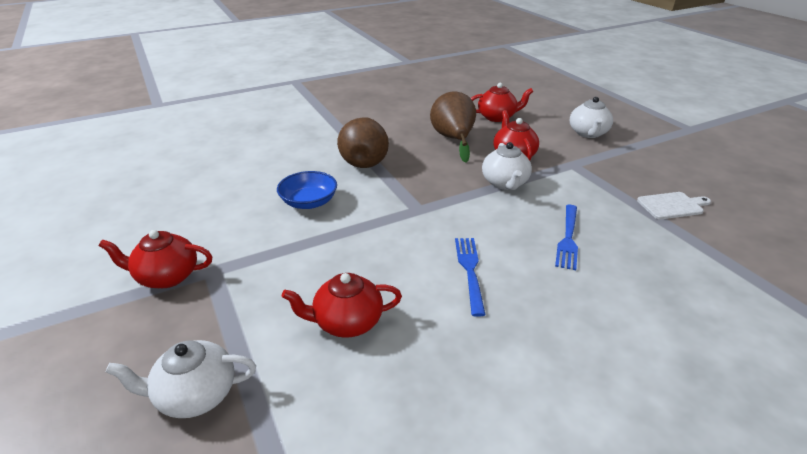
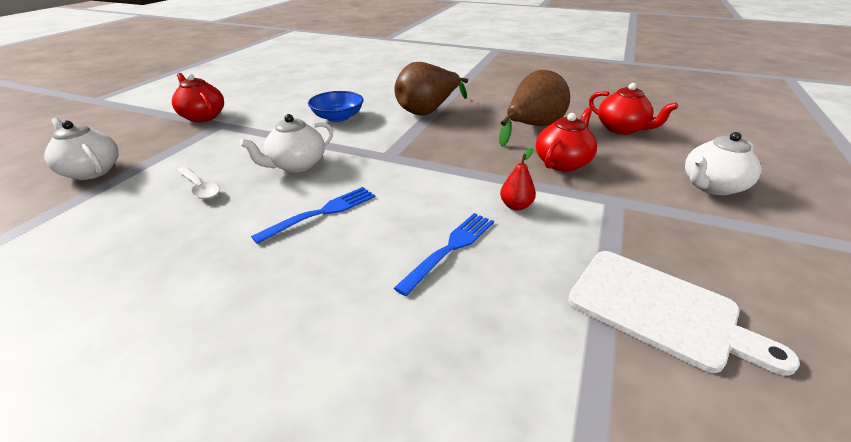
camera: 50 degrees right, 0 degrees up
red teapot [282,273,402,338] -> white spoon [177,166,220,199]
white teapot [482,142,532,190] -> white teapot moved to [239,114,333,172]
blue fork [555,205,578,270] -> blue fork turned 150 degrees clockwise [394,213,494,296]
white cutting board [637,192,711,219] -> white cutting board [568,251,800,376], size x1.54
none -> red pear [500,148,536,211]

